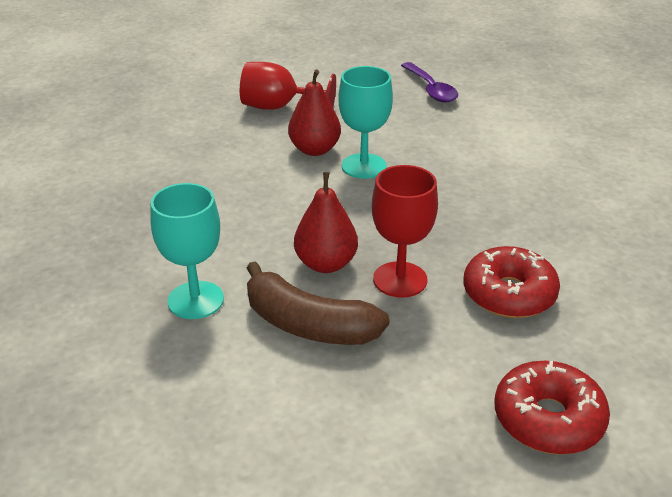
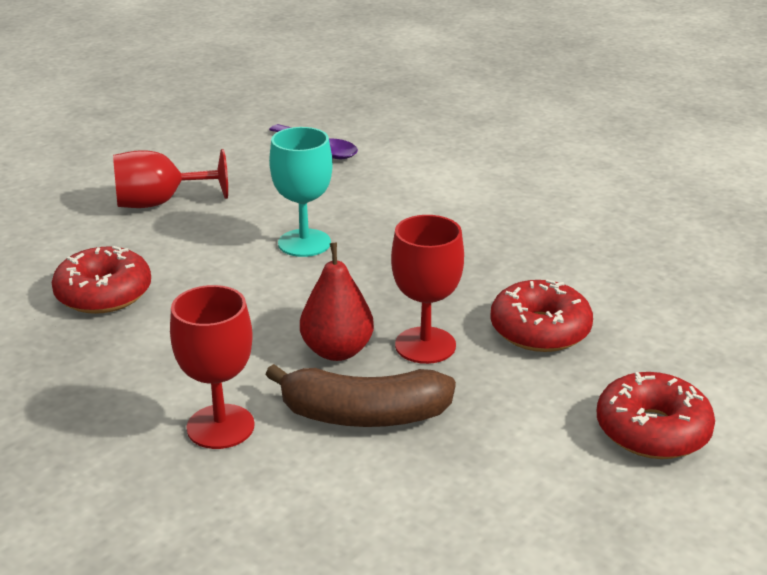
camera: 25 degrees left, 5 degrees down
turquoise goblet [150,183,224,319] -> red goblet [170,285,255,449]
red pear [288,69,341,156] -> none
none -> red donut [52,246,151,314]

